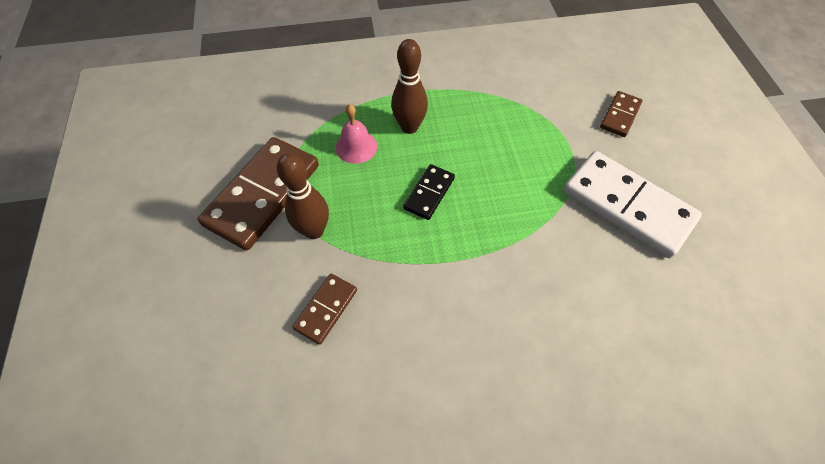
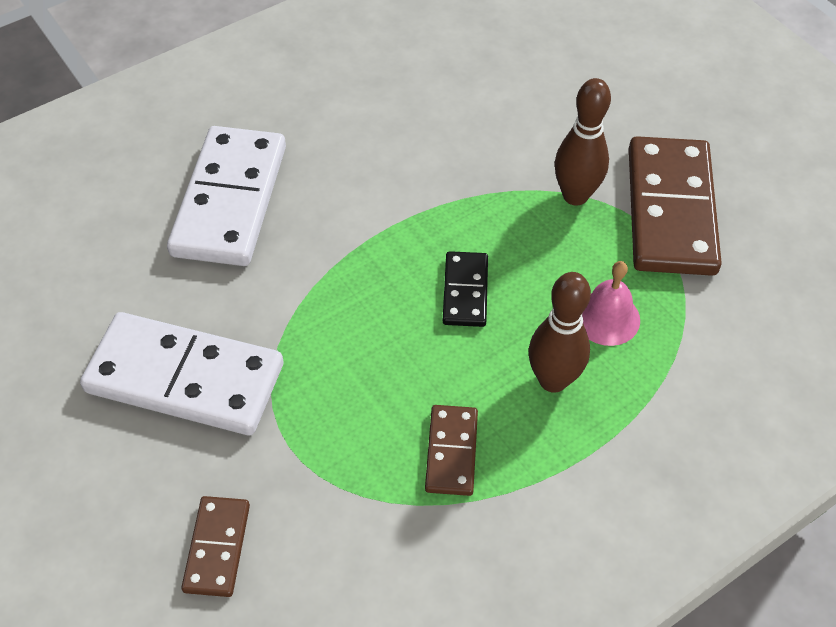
camera: 155 degrees right, 5 degrees down
brown domino [292,273,357,345] -> brown domino moved to [425,405,478,496]
none -> white domino [167,126,286,266]

